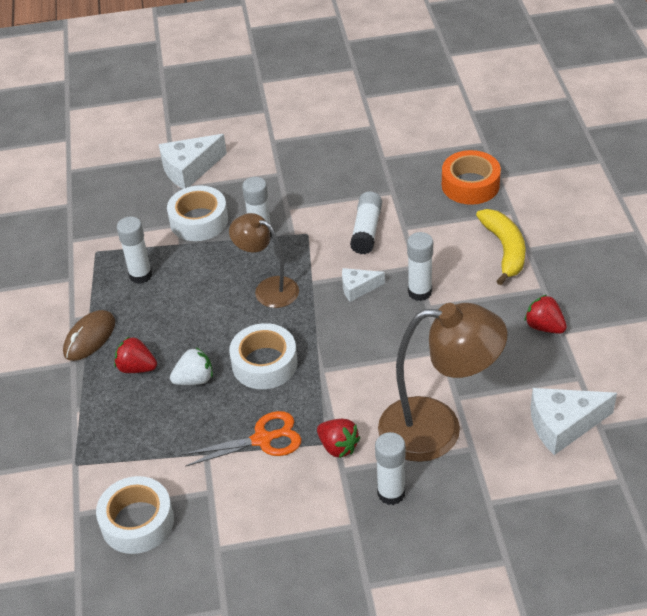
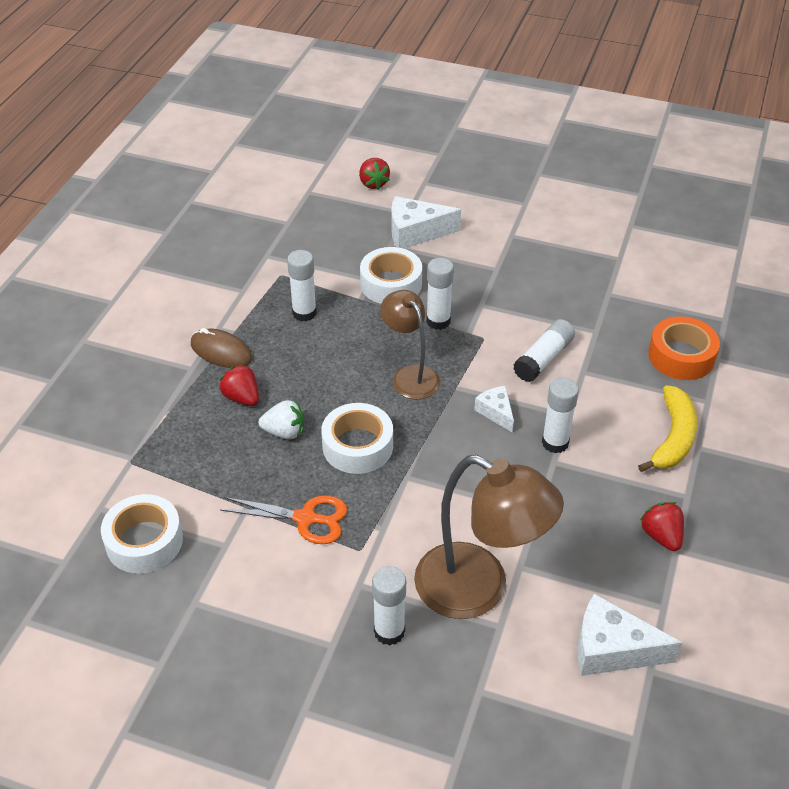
camera: 25 degrees right, 0 degrees up
brown mouse [63,310,115,361] -> brown mouse turned 60 degrees clockwise [191,328,253,368]
red strawberry [317,419,360,458] -> red strawberry moved to [359,158,390,190]
white cheese [342,268,385,302] -> white cheese turned 45 degrees clockwise [474,386,514,432]

